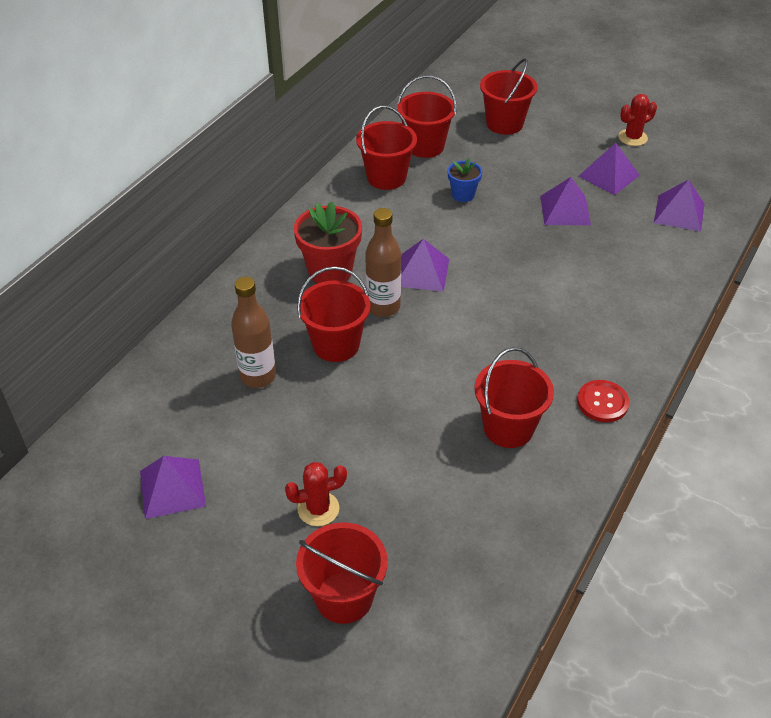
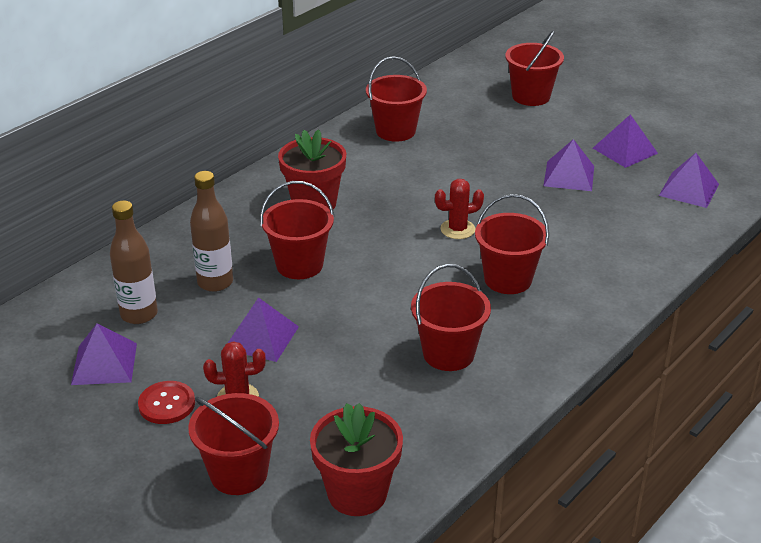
camera: 10 degrees right, 10 degrees down
brown bottle [365,208,401,317] -> brown bottle moved to [110,200,158,324]
red bucket [397,75,457,158] -> red bucket moved to [475,194,549,294]
purple pyramid [401,239,449,292] -> purple pyramid moved to [228,297,299,362]
blue flower pot [448,158,482,202] -> none
red button [577,380,630,422] -> red button moved to [138,381,195,424]
red cactus [618,94,657,146] -> red cactus moved to [435,179,484,239]
none -> red flower pot [310,403,403,516]

